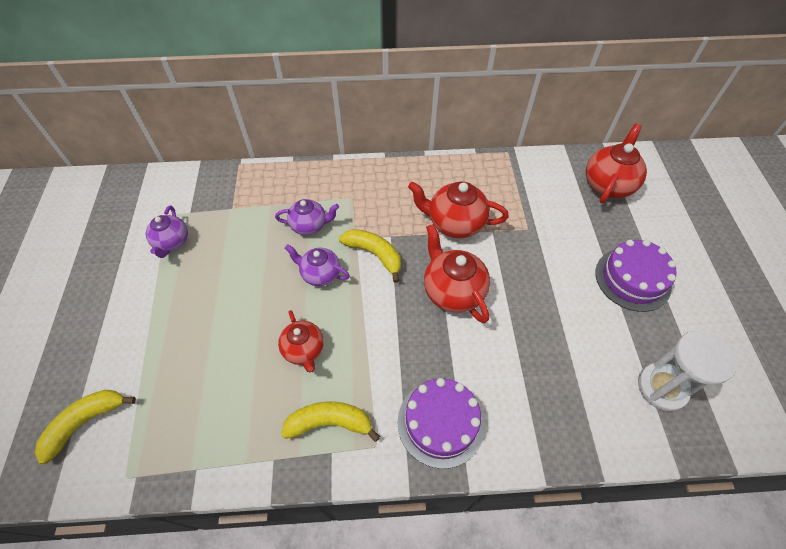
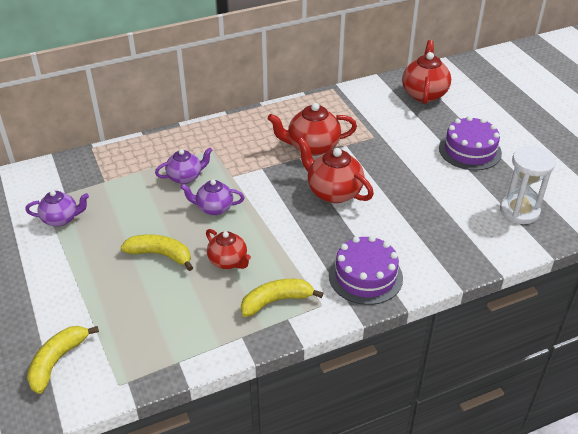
camera: 20 degrees left, 15 degrees down
purple teapot [146,206,188,258] -> purple teapot turned 75 degrees counterclockwise [25,190,89,227]
yellow banana [339,229,401,283] -> yellow banana moved to [120,234,193,271]

